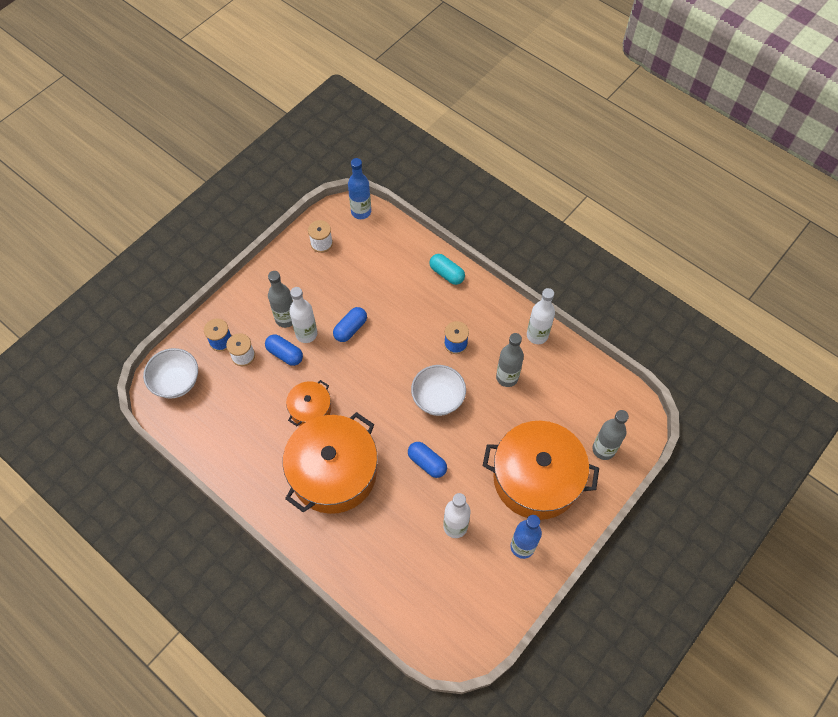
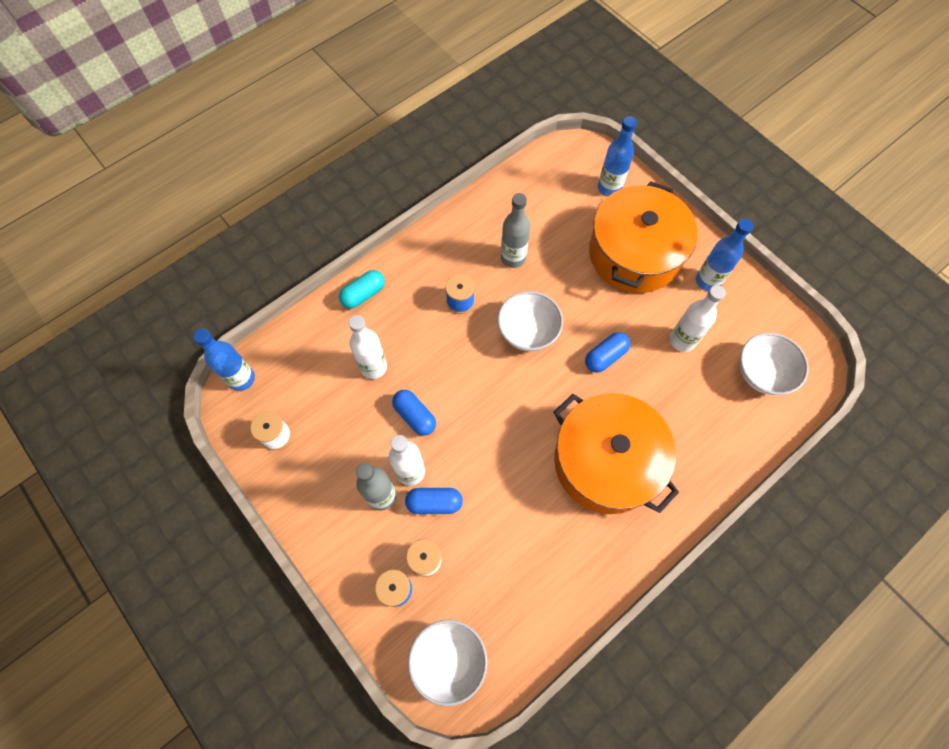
camera: 80 degrees left, 5 degrees up
blue capsule [265,334,303,366] -> blue capsule turned 45 degrees clockwise [405,488,463,514]
orange pot [286,380,331,426] -> none
white bottle [527,288,555,344] -> white bottle moved to [349,315,387,379]
grey bottle [592,410,629,460] -> blue bottle [598,116,637,197]
none -> white bowl [740,333,809,395]

